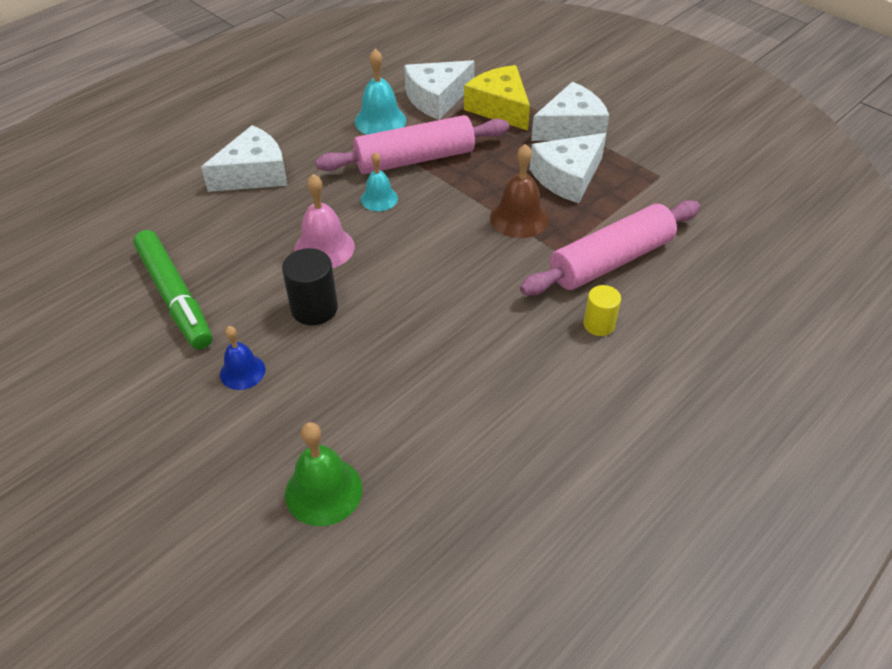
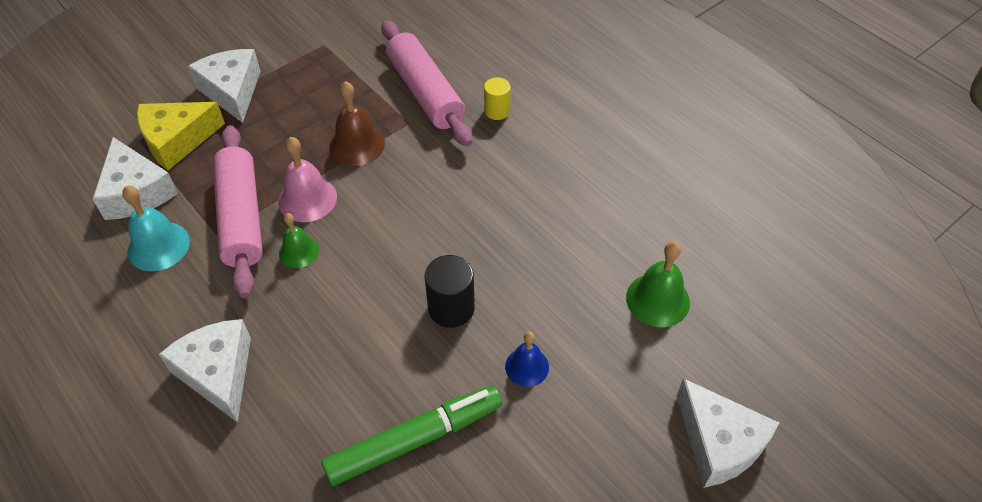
camera: 85 degrees left, 5 degrees up
pink bell [294,174,355,268] -> pink bell moved to [278,137,337,222]
turquoise bell [361,152,398,211] -> green bell [279,213,319,268]
white cheese [530,133,606,203] -> white cheese moved to [676,378,779,488]

